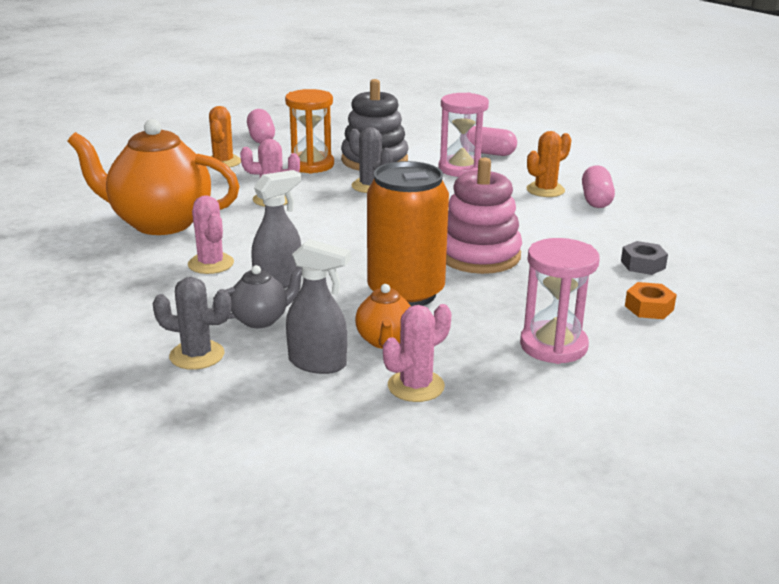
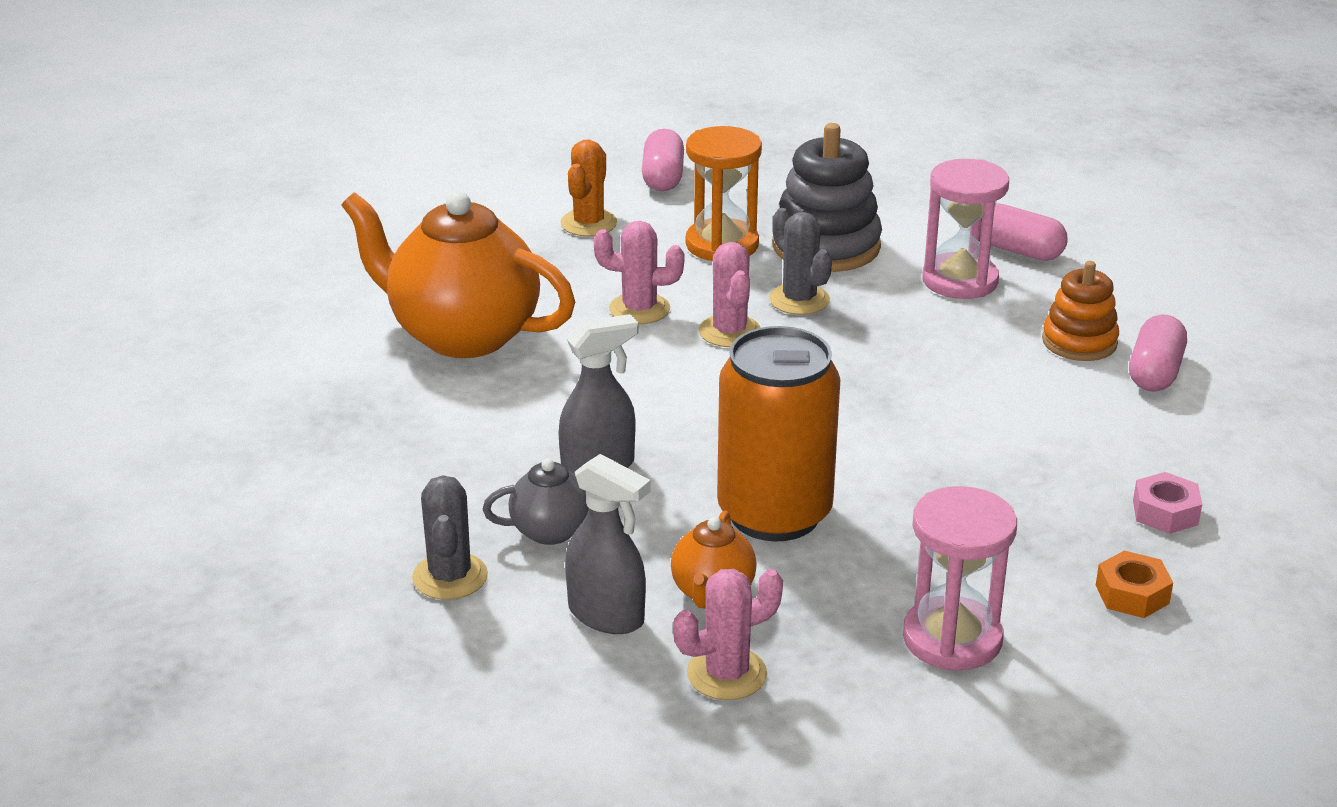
camera: 15 degrees right, 5 degrees up
grey cactus [153,277,231,370] -> grey cactus turned 60 degrees clockwise [412,475,488,600]
pink cactus [188,195,234,274] -> pink cactus moved to [699,242,761,347]
pink stacking toy [446,157,522,274] -> none
orange cactus [526,131,571,197] -> orange stacking toy [1042,261,1119,361]
grey nut [621,241,668,275] -> pink nut [1133,472,1202,534]

